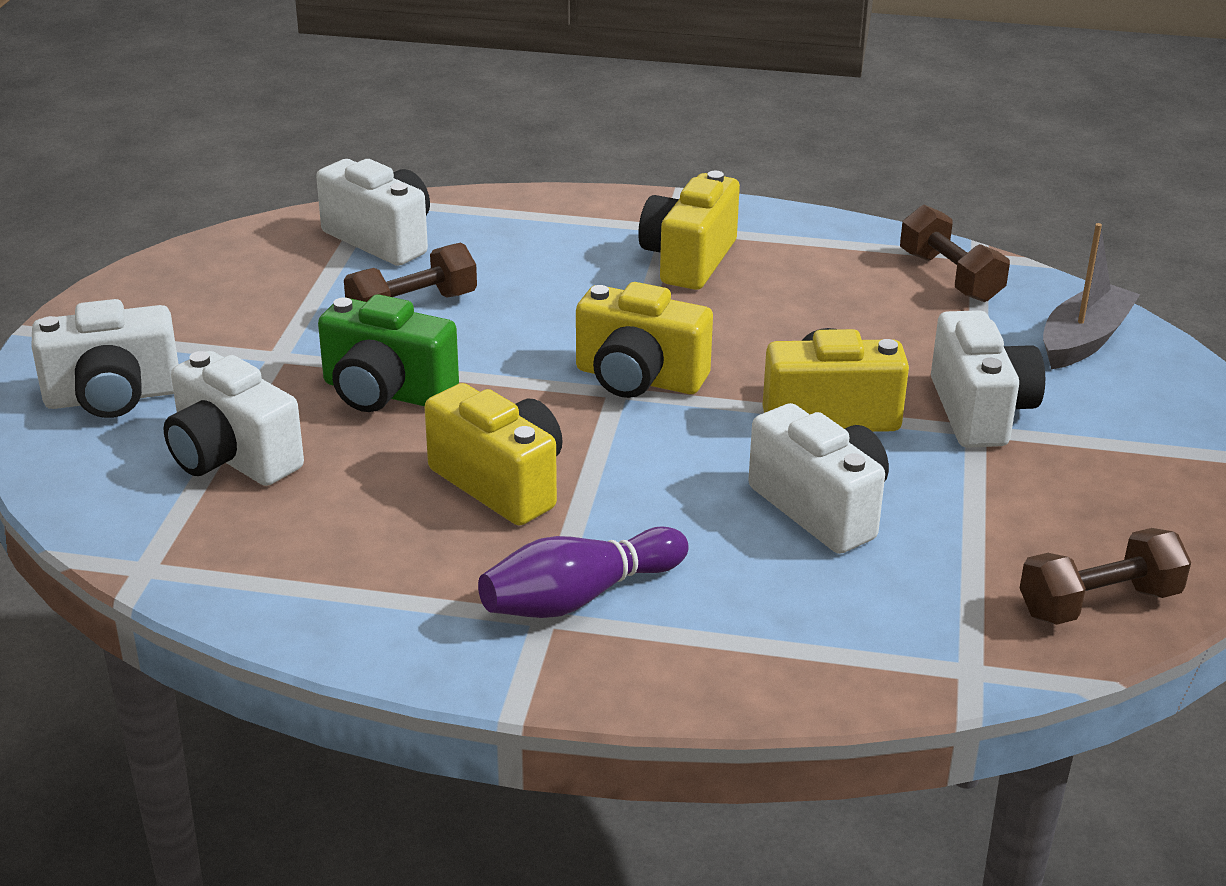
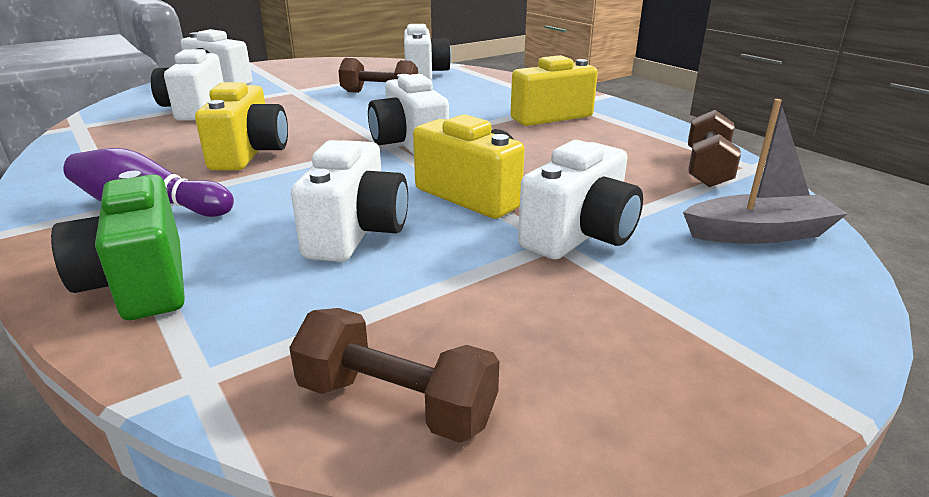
camera: 45 degrees right, 5 degrees down
green camera [318,294,459,412] -> green camera moved to [51,171,185,320]
yellow camera [576,282,713,398] -> white camera [368,74,449,155]

